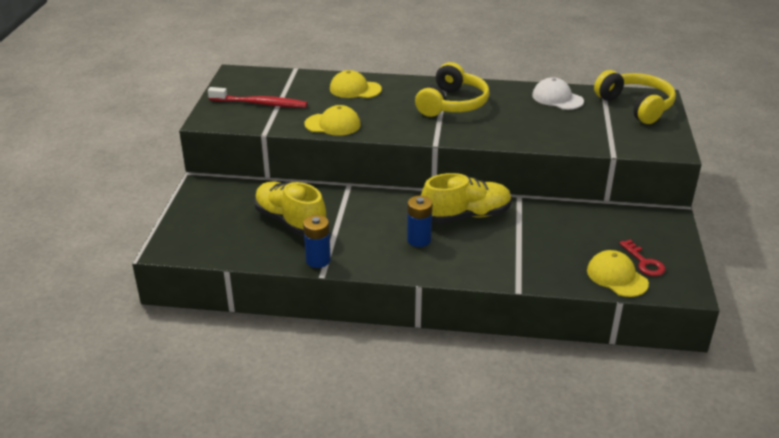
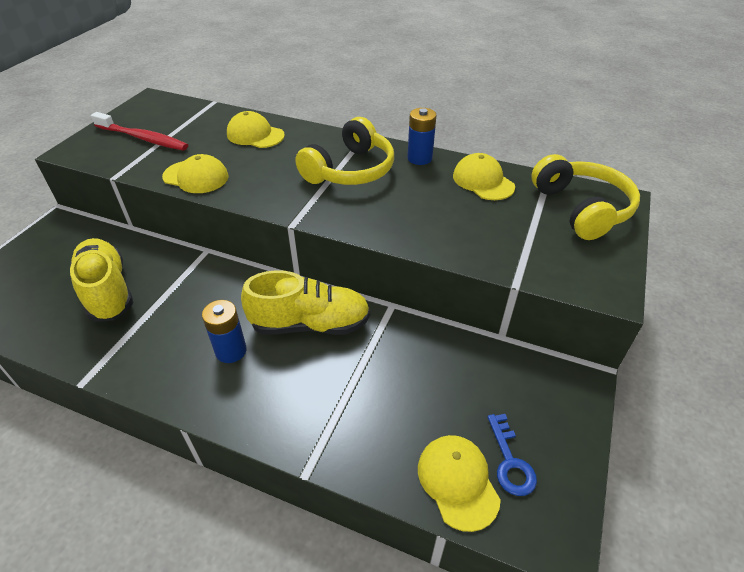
camera: 15 degrees right, 10 degrees up
blue battery [303,215,331,268] -> blue battery moved to [407,108,436,165]
white cap [532,77,584,110] -> yellow cap [453,153,515,200]
red key [619,239,665,276] -> blue key [487,414,537,496]

